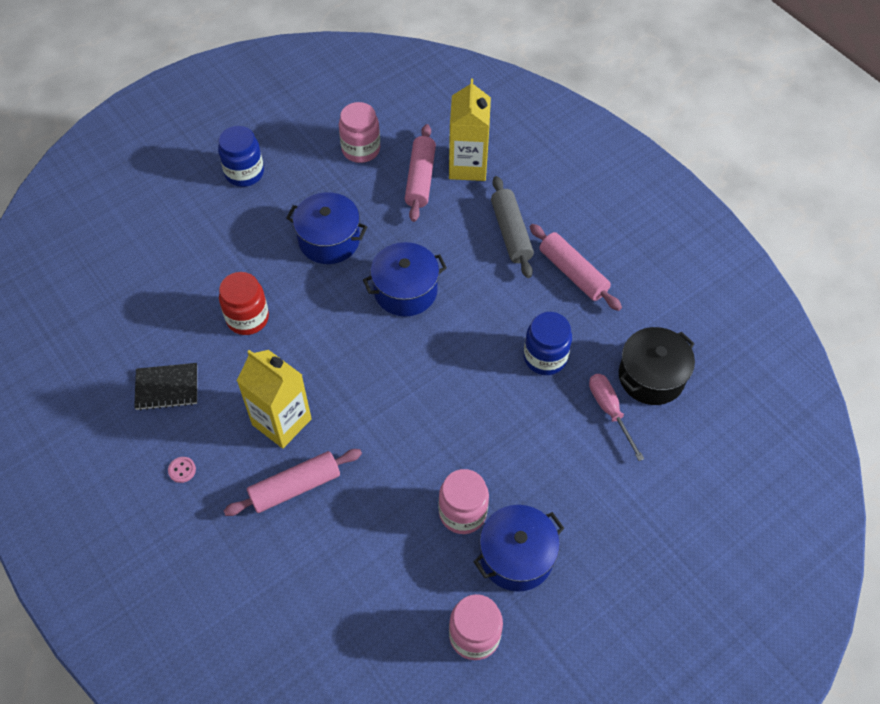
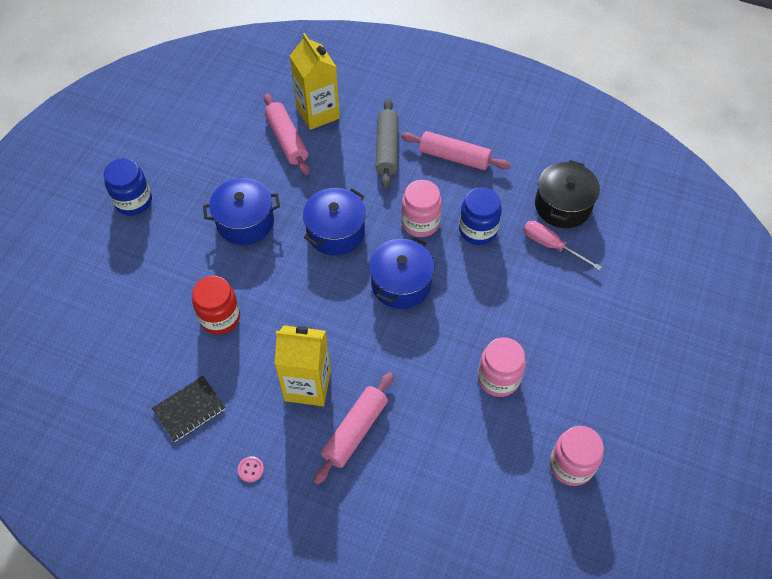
camera: 30 degrees left, 0 degrees up
pink jar [339,102,380,163] -> pink jar moved to [401,180,442,237]
blue pot [473,505,564,592] -> blue pot moved to [369,237,435,309]
grey rolling pin [491,176,534,278] -> grey rolling pin turned 45 degrees clockwise [375,98,399,189]

